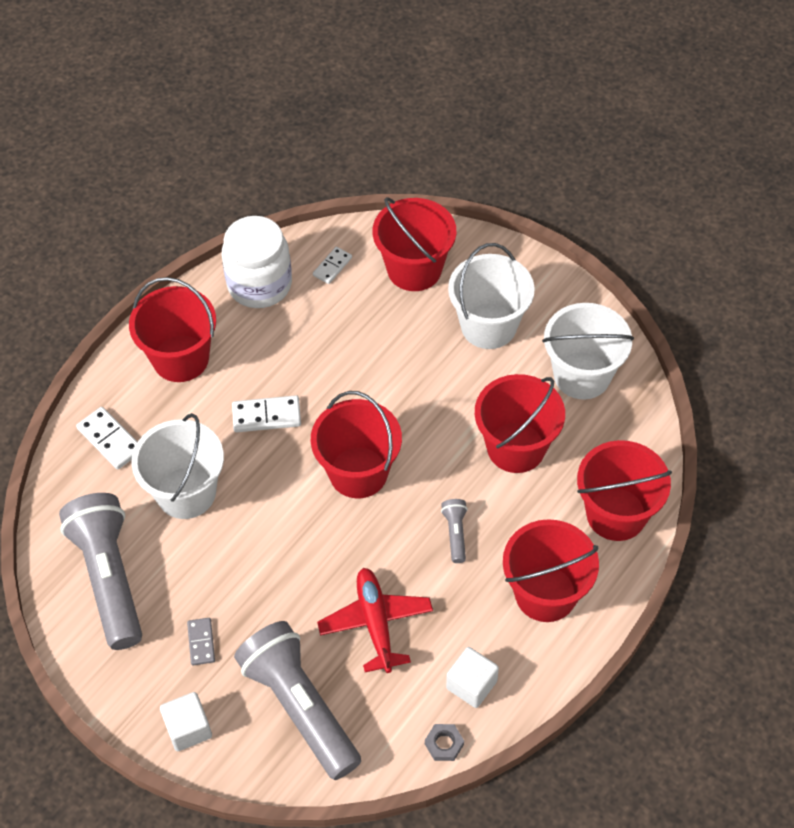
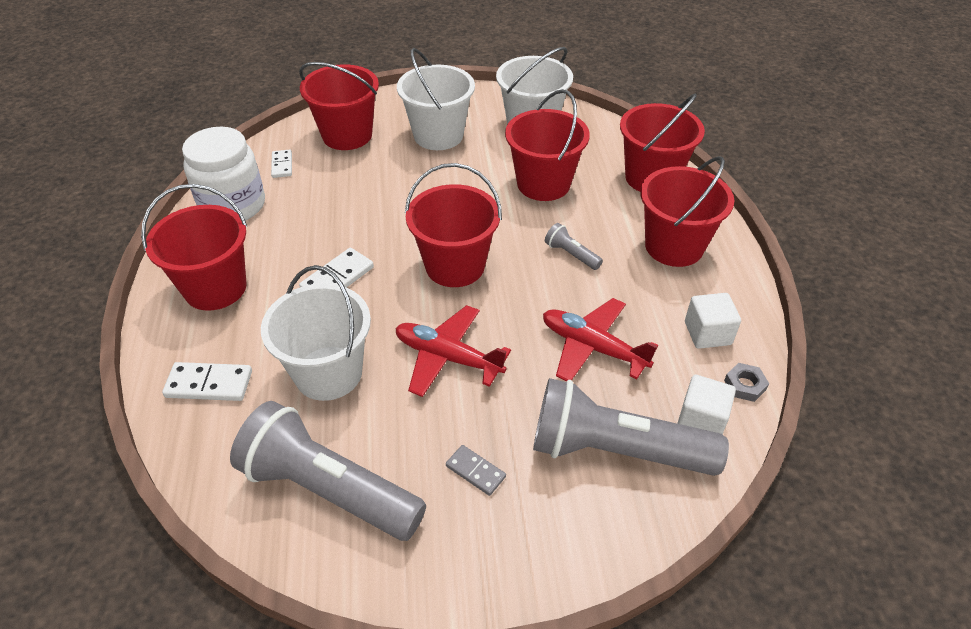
camera: 45 degrees left, 10 degrees down
white cube [160,692,212,751] -> white cube moved to [677,375,736,434]
none -> red plane [395,305,511,397]

